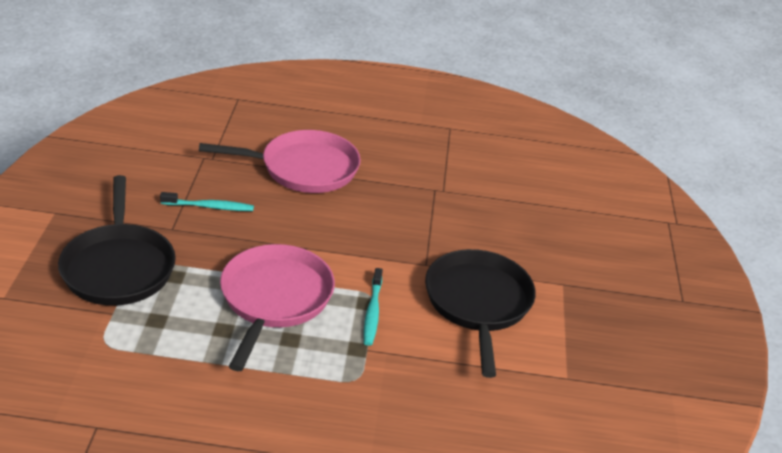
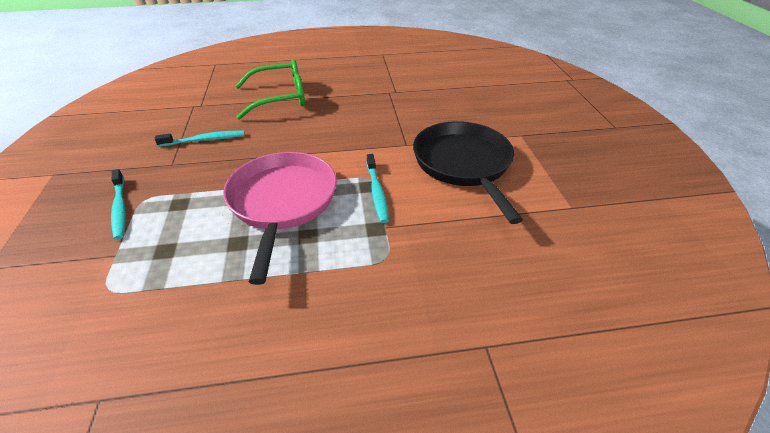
camera: 10 degrees left, 5 degrees up
black pan [58,175,176,305] -> turquoise toothbrush [111,169,126,240]
pink pan [199,130,361,193] -> green glasses [236,59,305,120]

